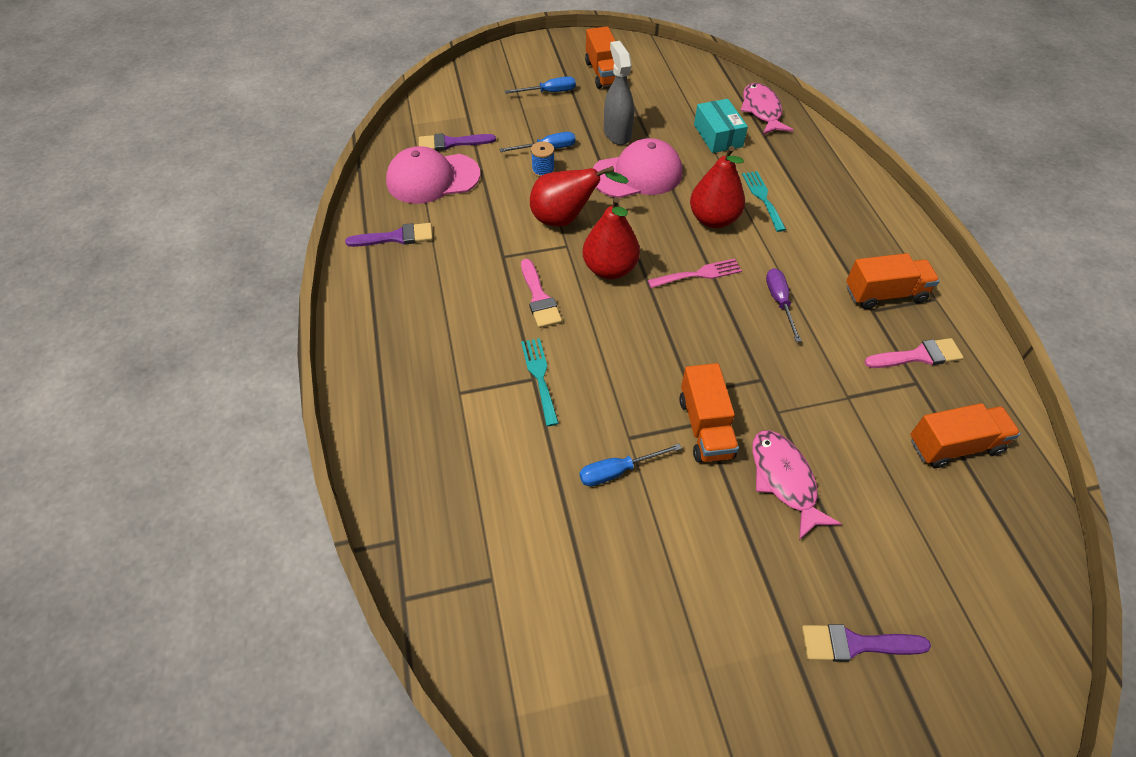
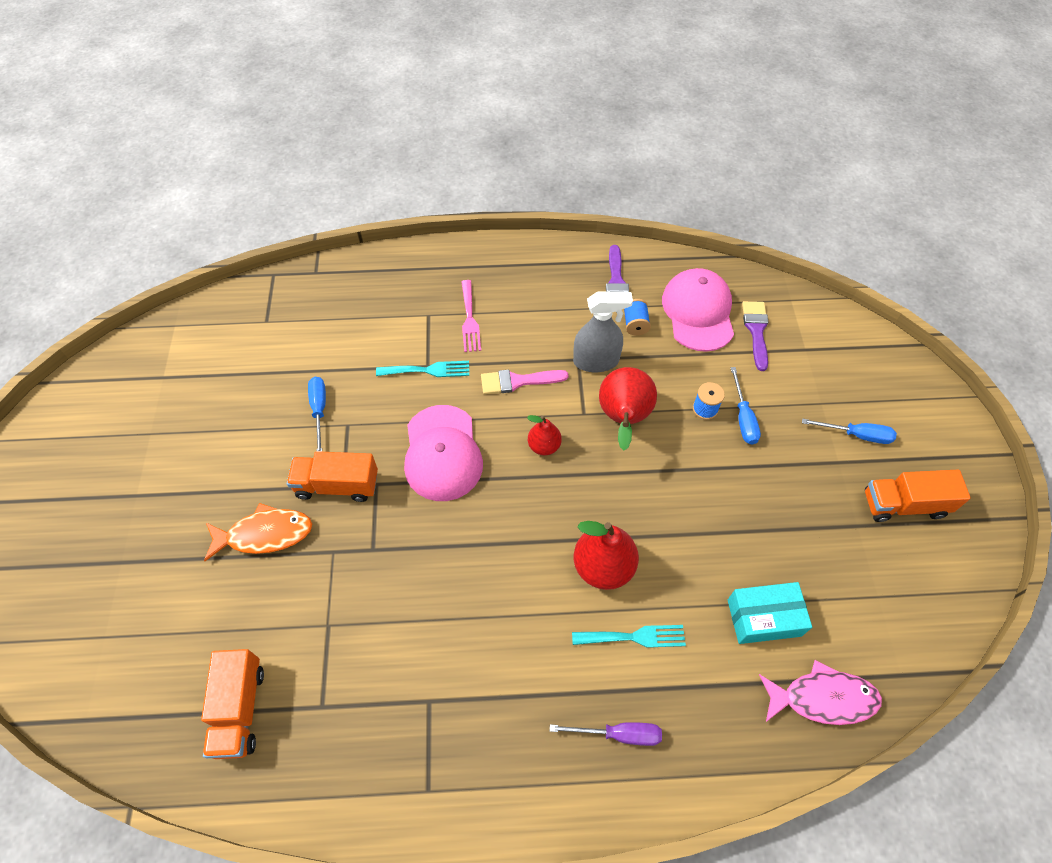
camera: 100 degrees right, 5 degrees up
blue screwdriver [505,76,576,94] -> blue screwdriver turned 75 degrees counterclockwise [802,419,897,444]
red pear [583,197,640,279] -> red pear [527,415,562,455], size x0.58
pink cap [593,138,682,198] -> pink cap moved to [404,405,483,501]
grey spray bottle [604,41,634,145] -> grey spray bottle moved to [573,291,633,372]
pink fork [648,258,742,288] -> pink fork moved to [461,280,481,352]
pink fish [752,430,841,540] -> orange fish [204,503,312,561]
purple screwdriver [766,268,802,342] -> purple screwdriver moved to [550,722,662,746]
purple brush [802,624,931,662] -> none
orange truck [846,253,940,309] -> none
pink brush [864,338,964,368] -> none
none -> blue spool [624,299,651,336]

